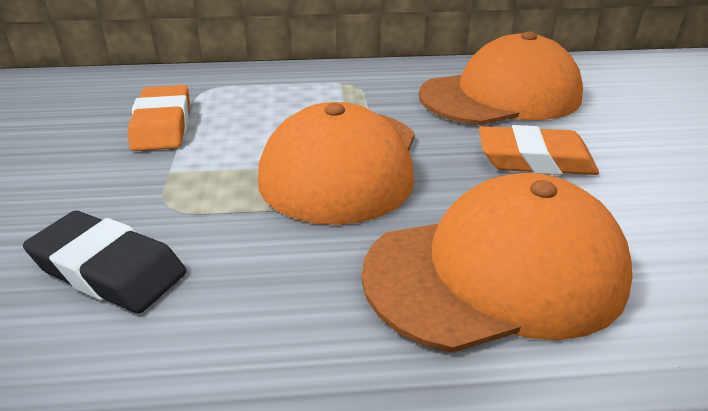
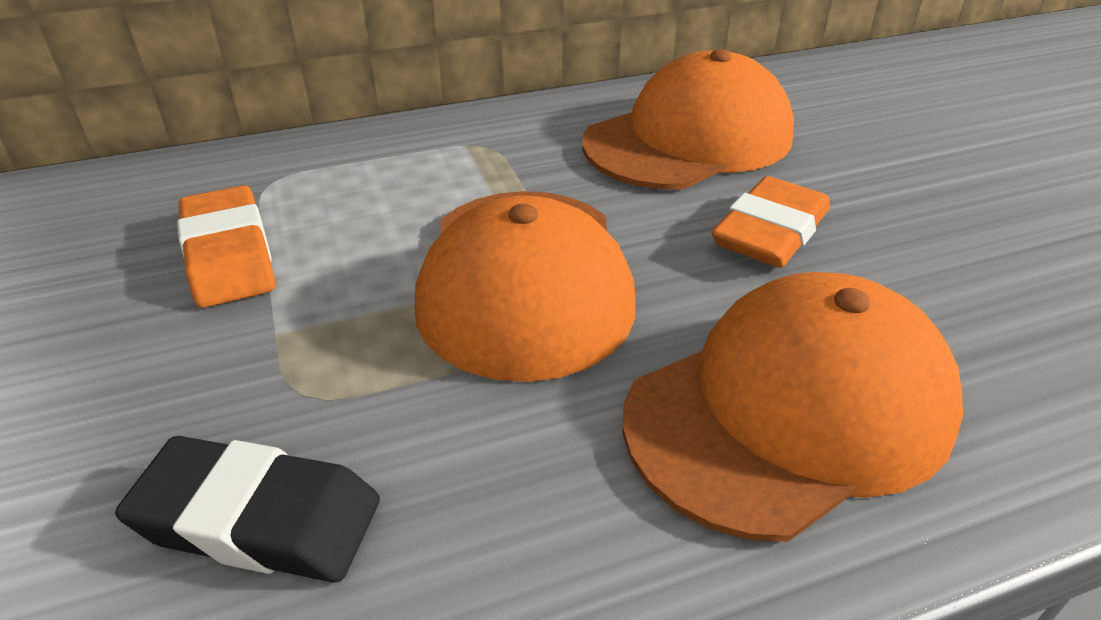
camera: 15 degrees left, 5 degrees up
orange eraser [479,125,599,175] -> orange eraser turned 45 degrees counterclockwise [711,176,830,268]

